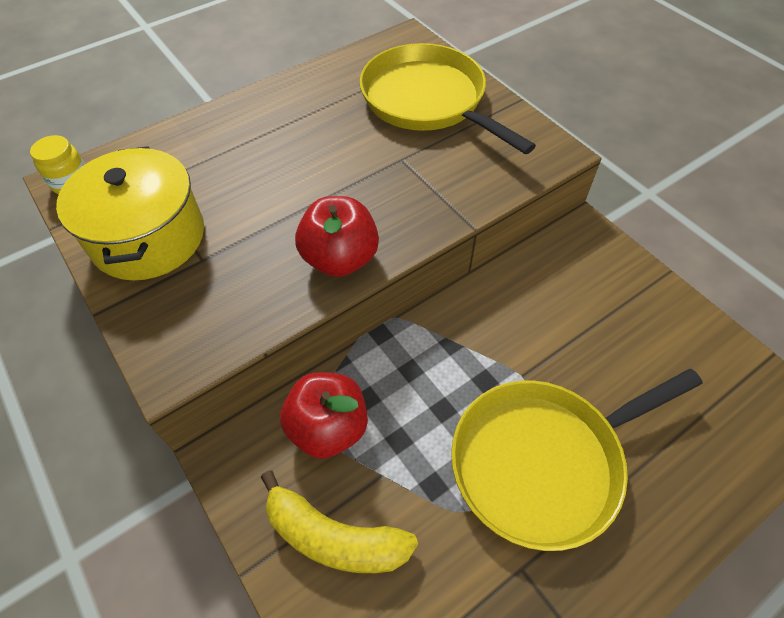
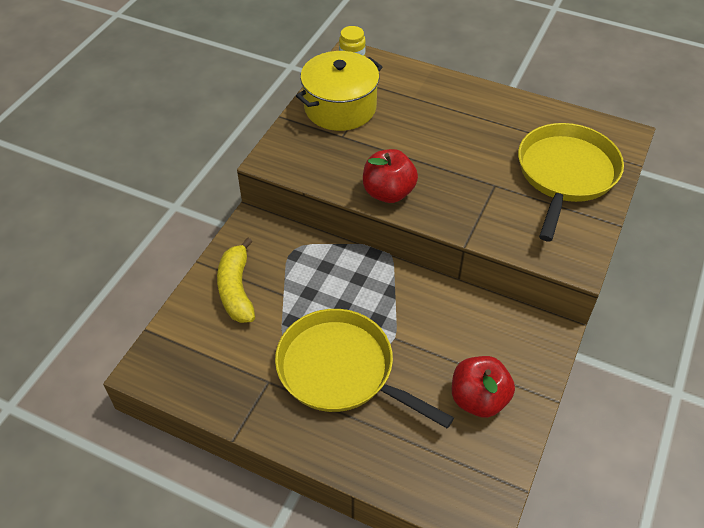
camera: 60 degrees right, 5 degrees down
red apple [280,372,368,459] -> red apple moved to [452,356,515,418]

